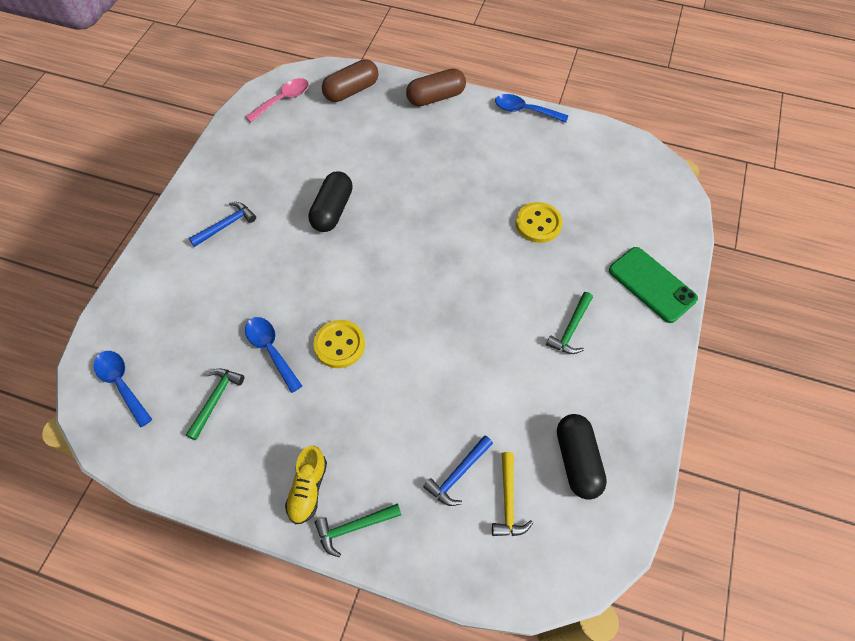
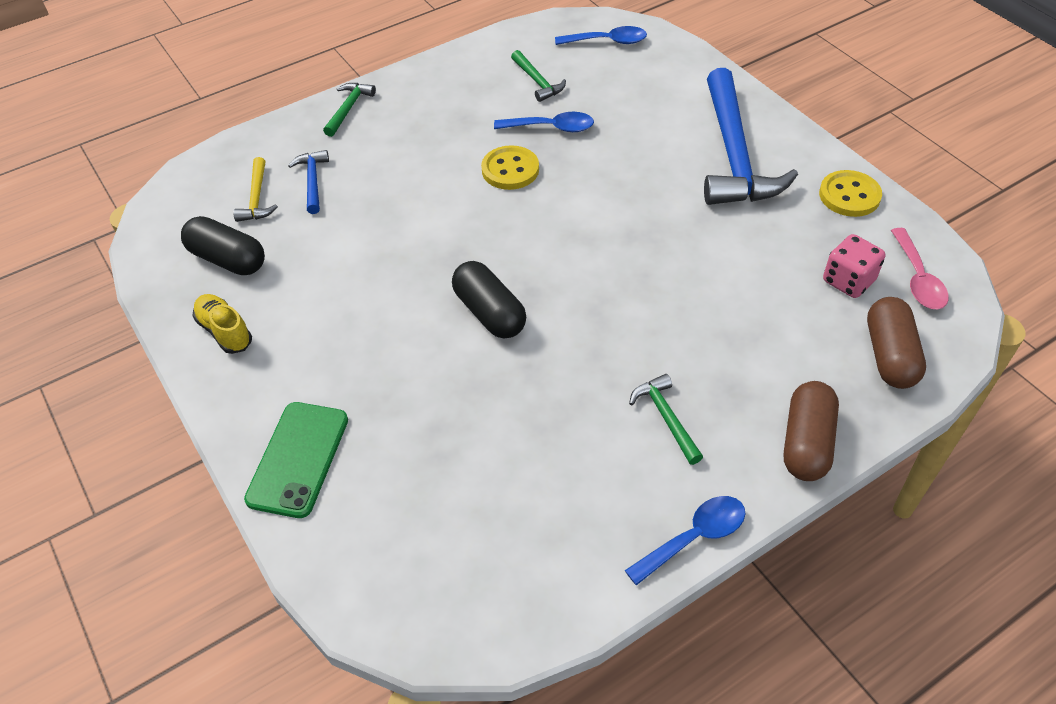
camera: 130 degrees right, 10 degrees down
blue hammer [189,202,256,247] -> blue hammer [704,68,798,205], size x2.26
yellow shoe [285,446,327,524] -> yellow shoe moved to [193,294,252,354]
black capsule [308,171,353,232] -> black capsule moved to [452,261,526,339]
yellow hammer [492,452,533,536] -> yellow hammer turned 135 degrees counterclockwise [233,157,278,222]
yellow button [516,202,563,243] -> yellow button moved to [819,170,882,217]
green hammer [546,292,593,354] -> green hammer moved to [629,374,703,465]
green phone [609,247,698,323] -> green phone turned 75 degrees counterclockwise [244,402,348,518]
none -> pink dice [823,234,885,298]

